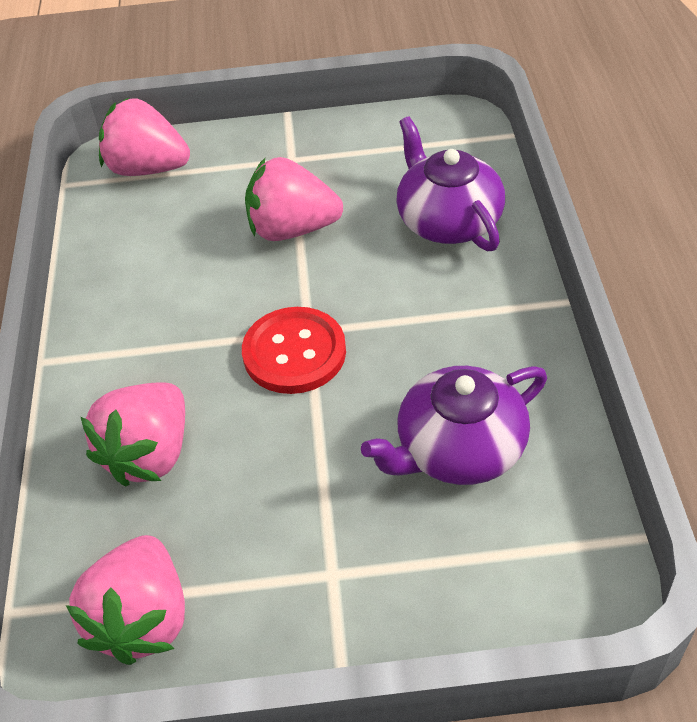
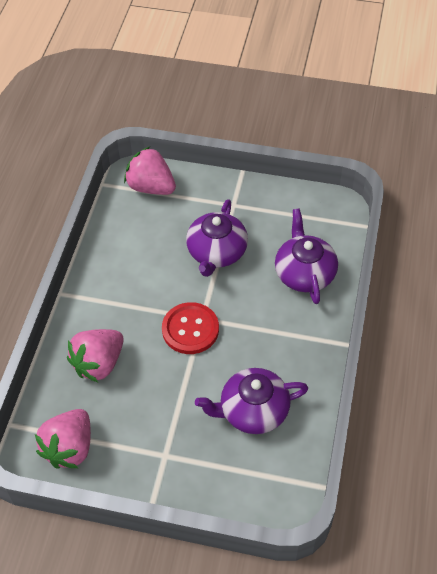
camera: 15 degrees right, 5 degrees up
pink strawberry [245,157,343,241] -> purple teapot [186,199,248,277]

